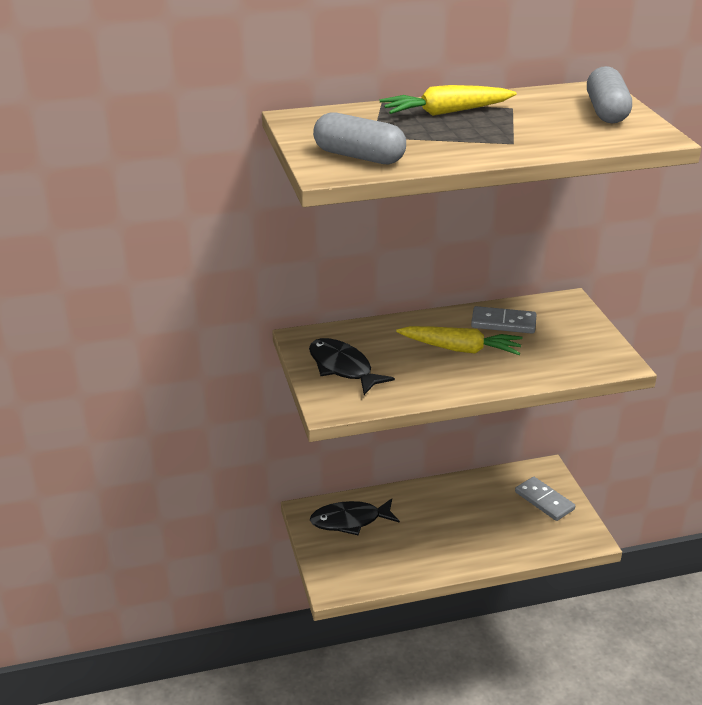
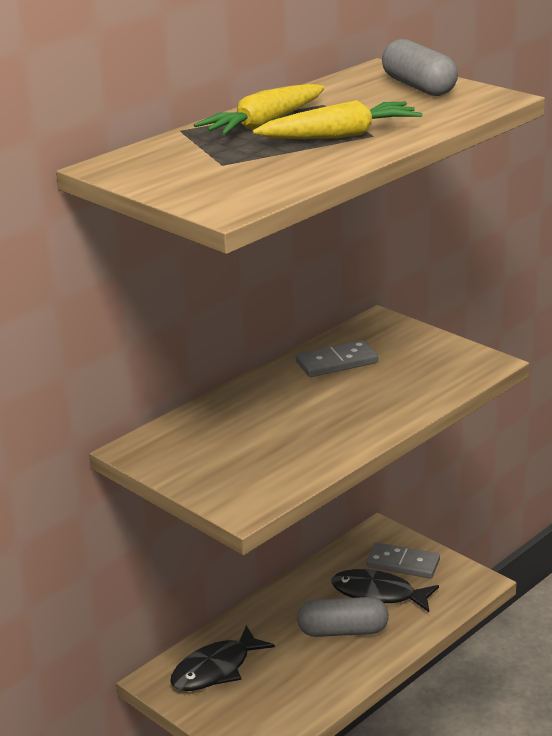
camera: 30 degrees left, 5 degrees down
black fish [309,338,395,395] -> black fish moved to [331,569,439,612]
grey capsule [313,112,406,164] -> grey capsule moved to [297,597,389,637]
yellow carrot [396,326,523,355] -> yellow carrot moved to [253,100,422,139]

